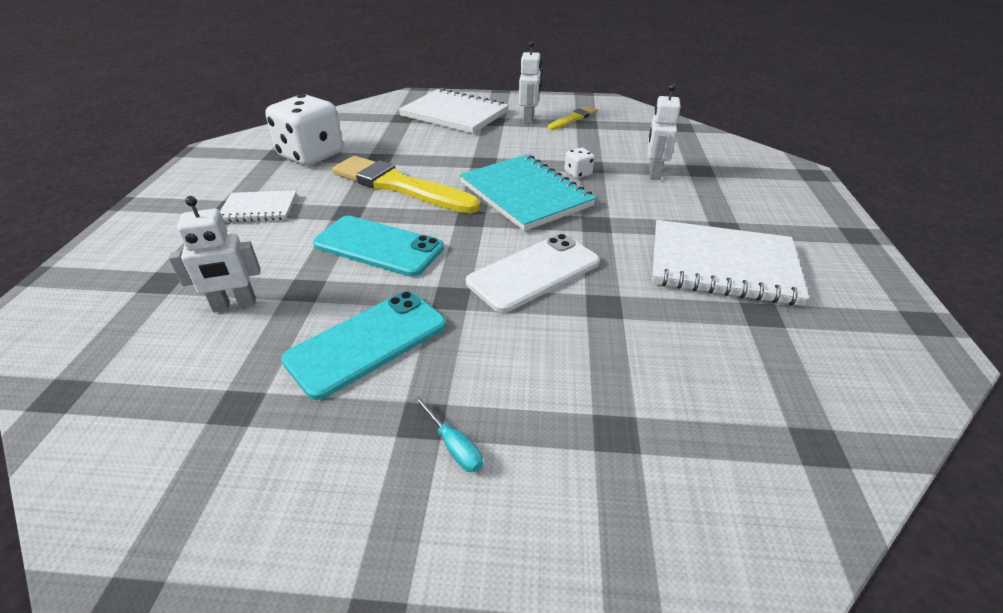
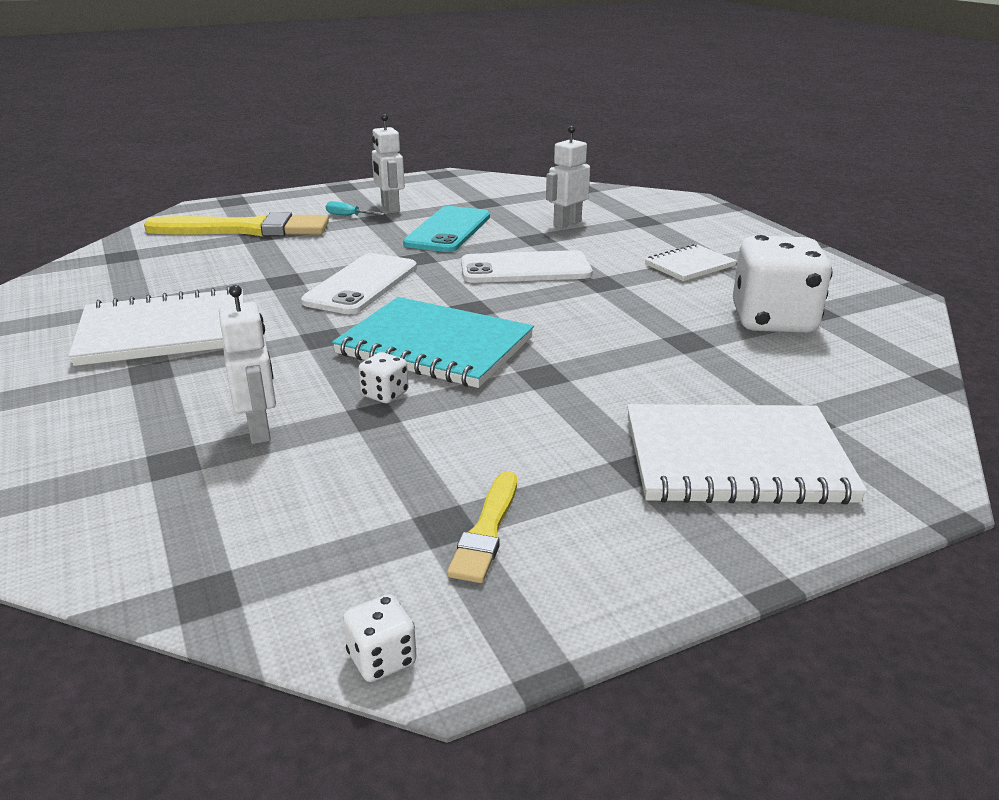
camera: 150 degrees right, 10 degrees down
turquoise phone [313,216,444,277] -> white phone [461,250,592,283]
yellow brush [332,156,480,214] -> yellow brush moved to [144,212,329,236]
white robot [519,41,541,124] -> white robot moved to [372,114,405,213]
none -> white dice [343,594,417,682]

